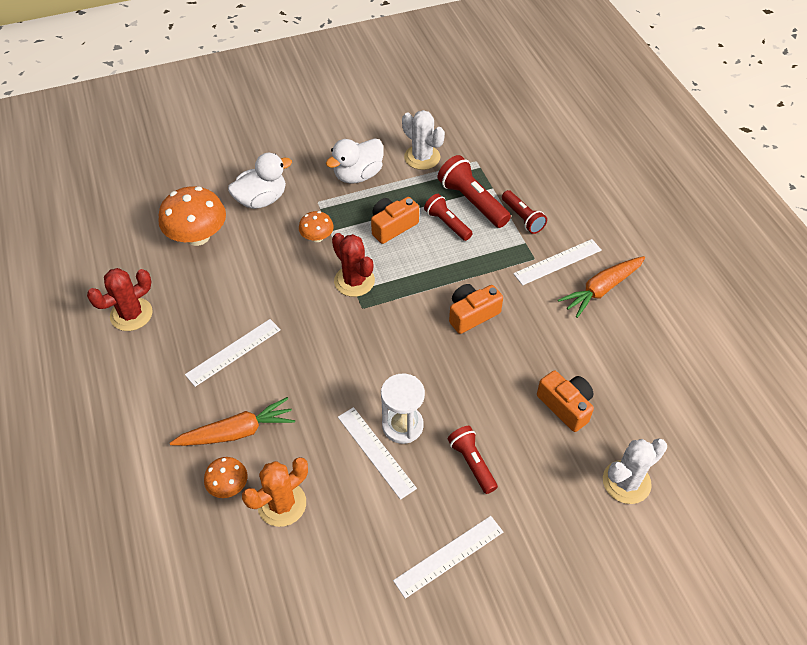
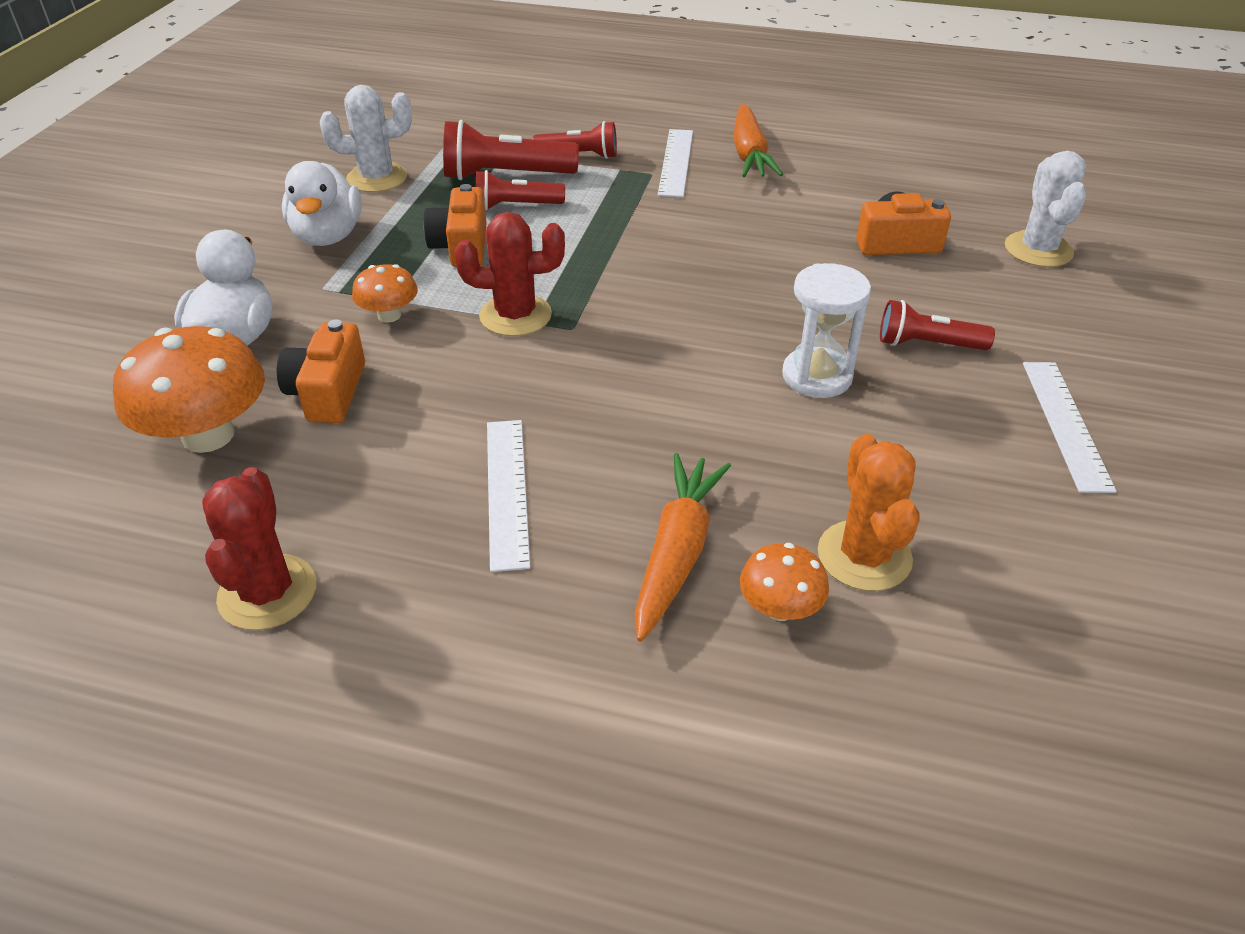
camera: 55 degrees left, 10 degrees down
white ruler [338,407,417,500] -> none
orange camera [449,284,503,334] -> orange camera moved to [277,319,365,423]

